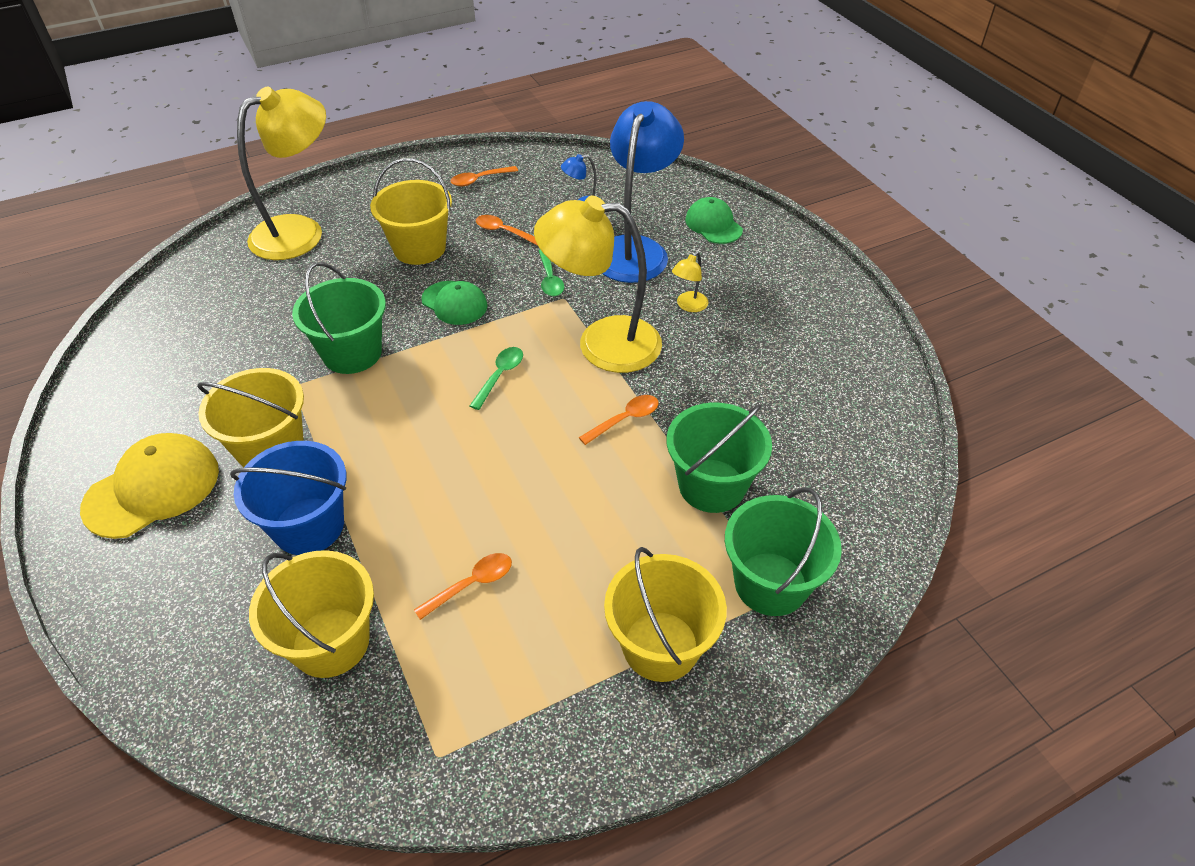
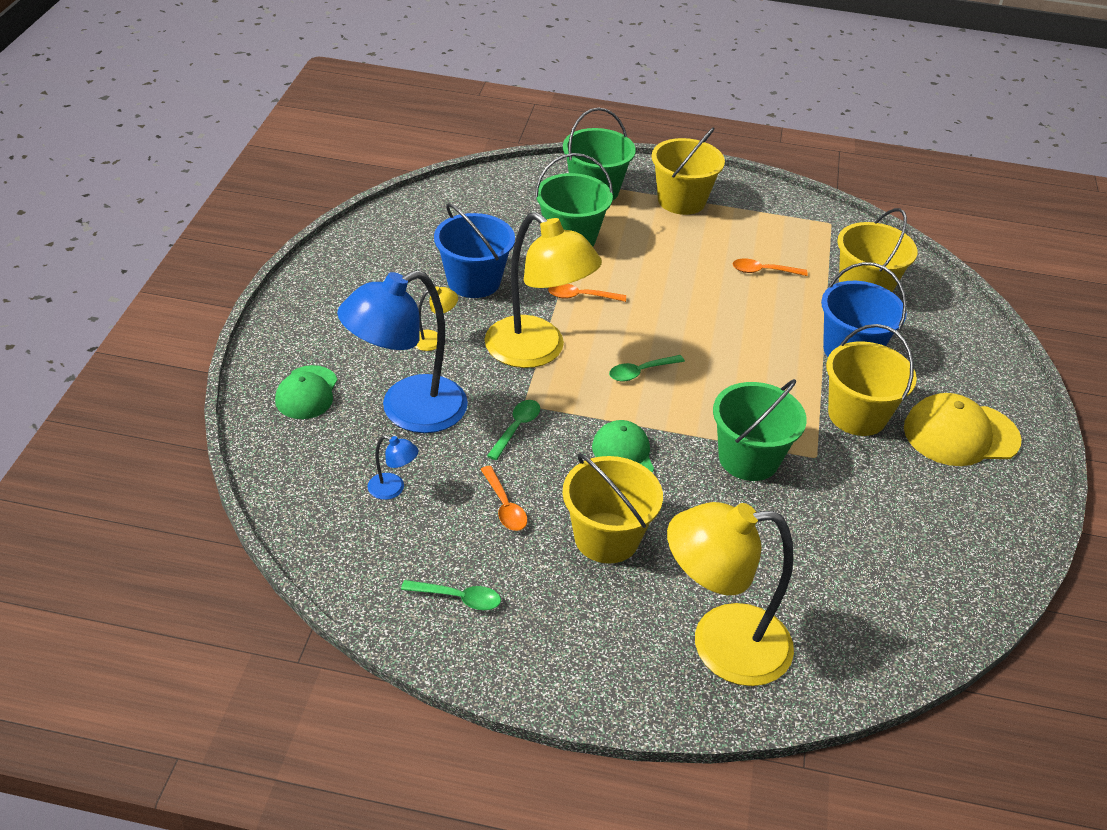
camera: 145 degrees left, 5 degrees down
orange spoon [451,166,518,186] -> green spoon [401,580,501,610]
none -> blue bucket [434,203,515,298]

